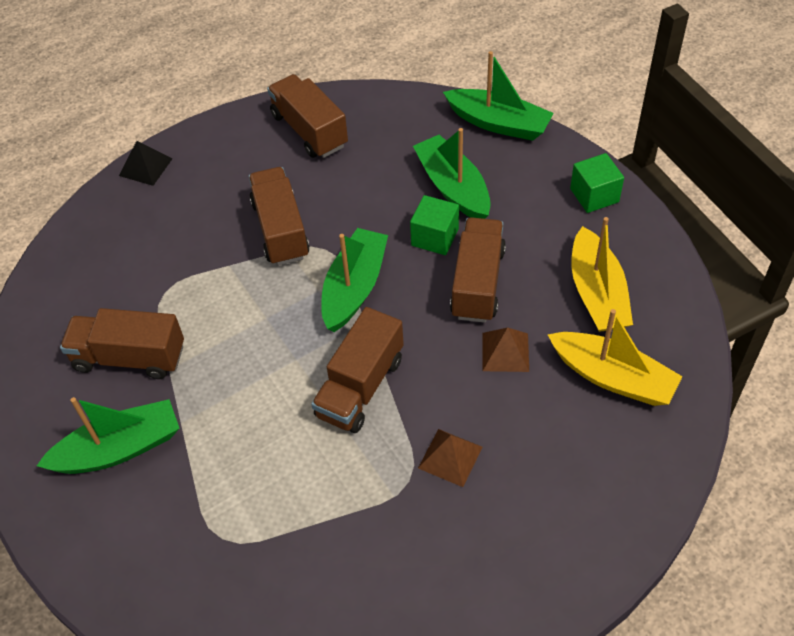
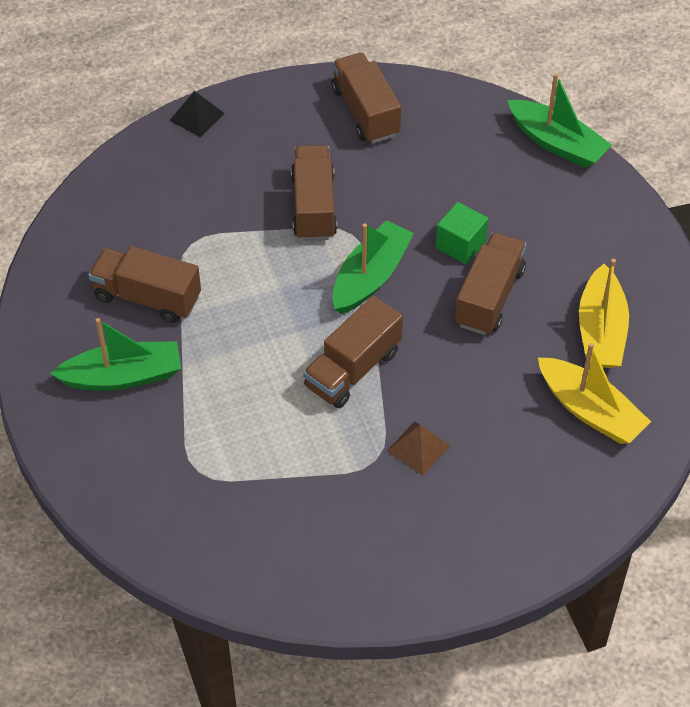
camera: 10 degrees right, 0 degrees up
green boat [413,128,491,219] -> none
brown pyramid [482,328,529,372] -> none
green cube [570,153,624,213] -> none

